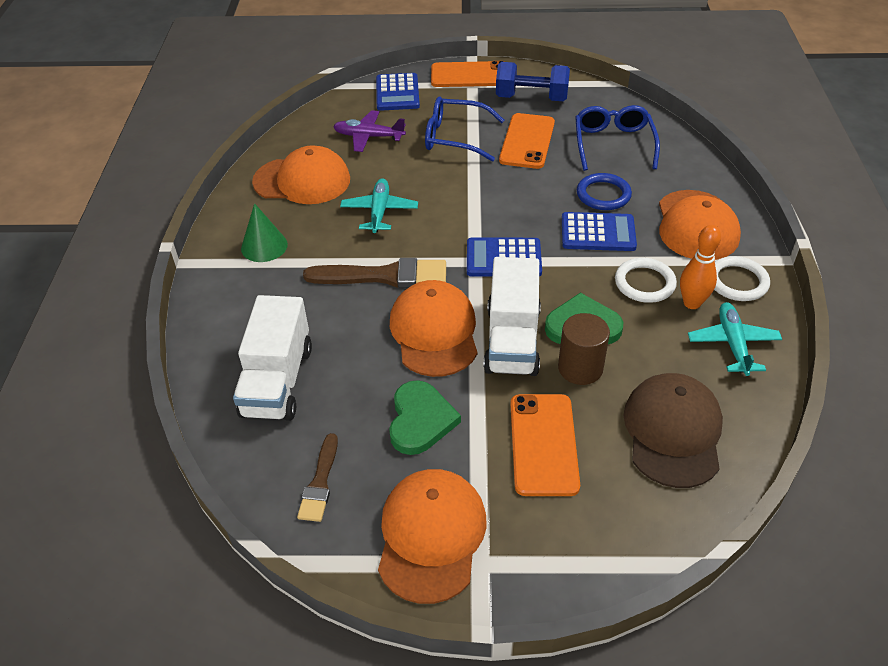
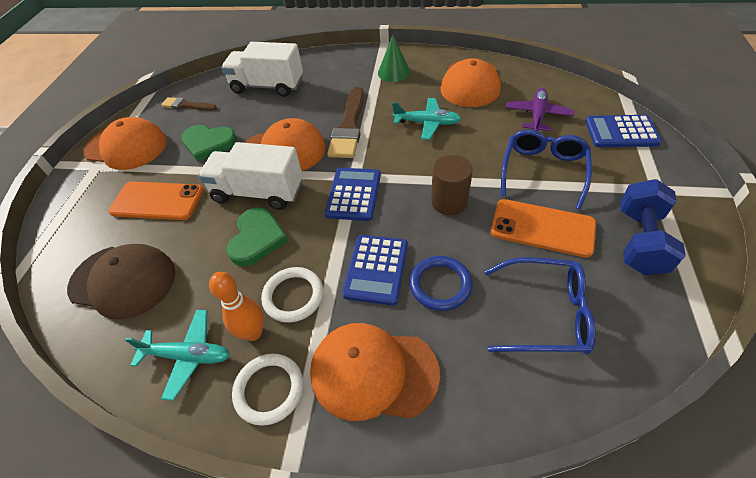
camera: 100 degrees right, 5 degrees up
orange phone [431,61,505,87] -> none
brown cylinder [558,313,610,385] -> brown cylinder moved to [431,155,473,215]

